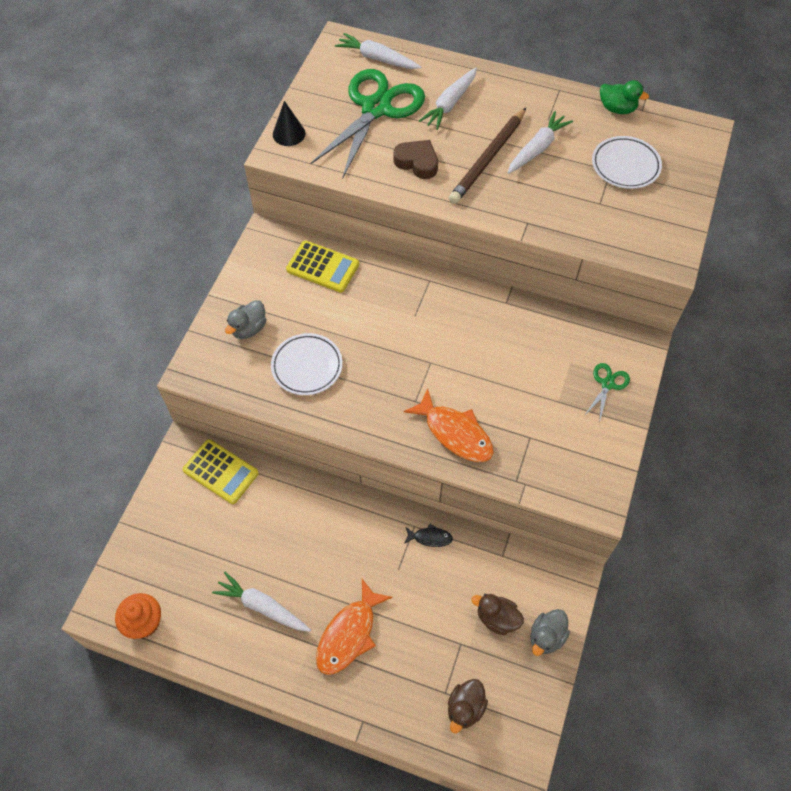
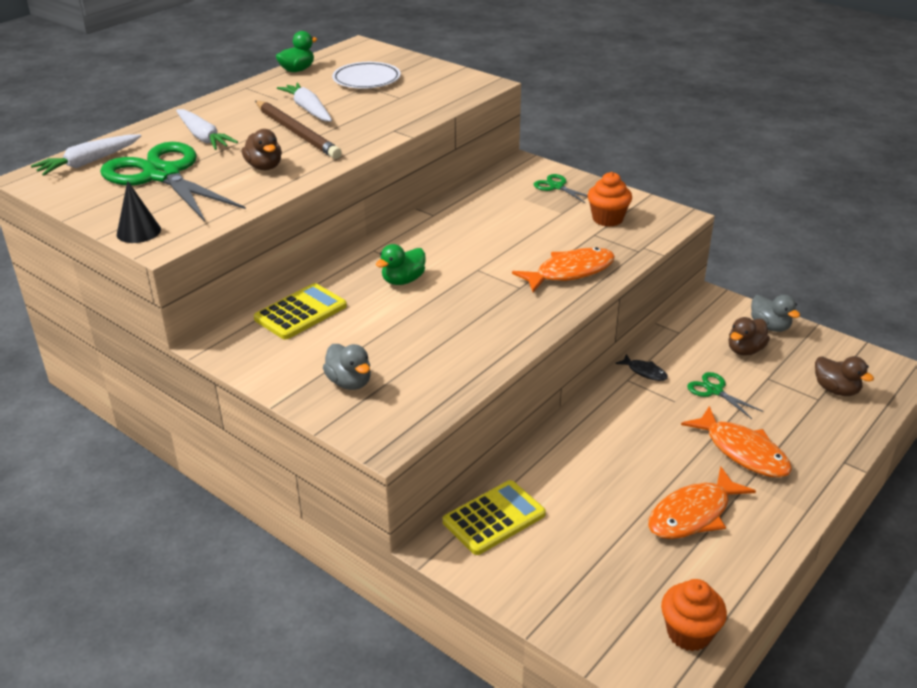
camera: 70 degrees left, 25 degrees down
white carrot [212,572,311,632] -> orange fish [648,466,756,539]
white plate [271,333,343,395] -> none
brown heart [394,140,438,179] -> brown duck [242,129,282,170]
black fish [404,524,453,547] -> black fish turned 105 degrees clockwise [615,354,668,381]
none -> green duck [376,244,426,285]
none -> orange cupcake [587,172,632,227]
none -> green scissors [687,372,764,419]

